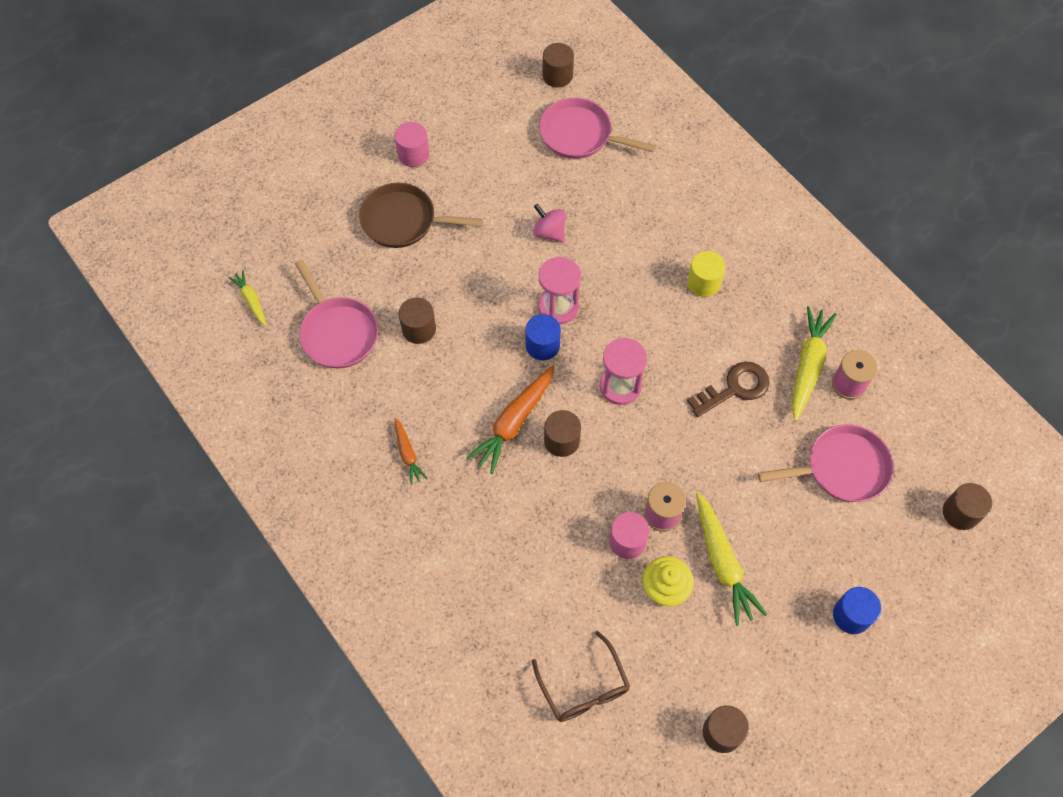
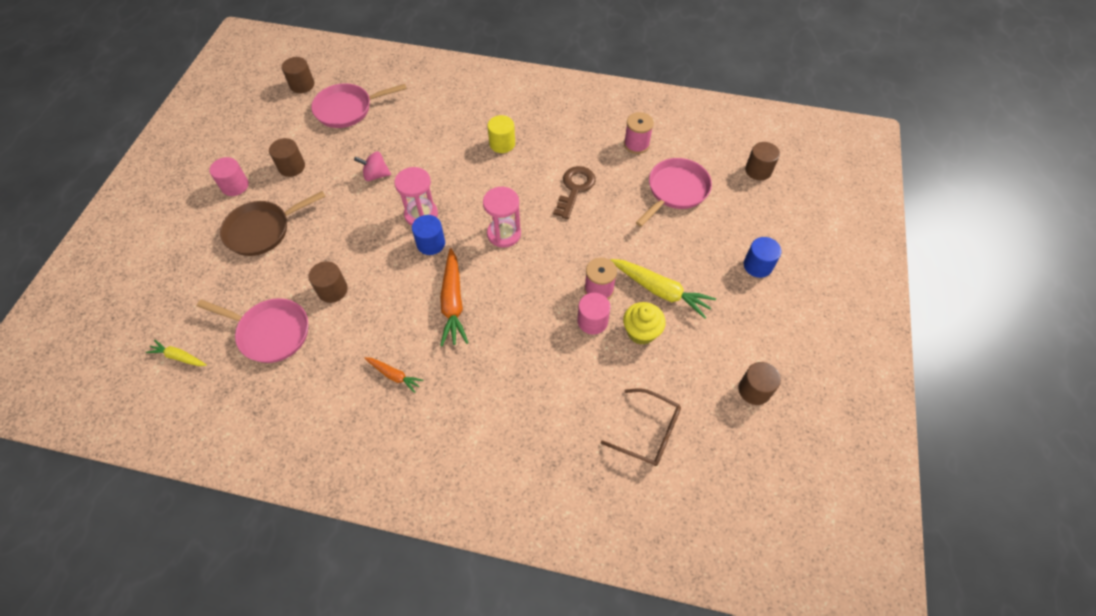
camera: 40 degrees left, 5 degrees down
brown cylinder [544,410,581,457] -> brown cylinder moved to [269,138,305,177]
yellow carrot [792,306,837,421] -> none

